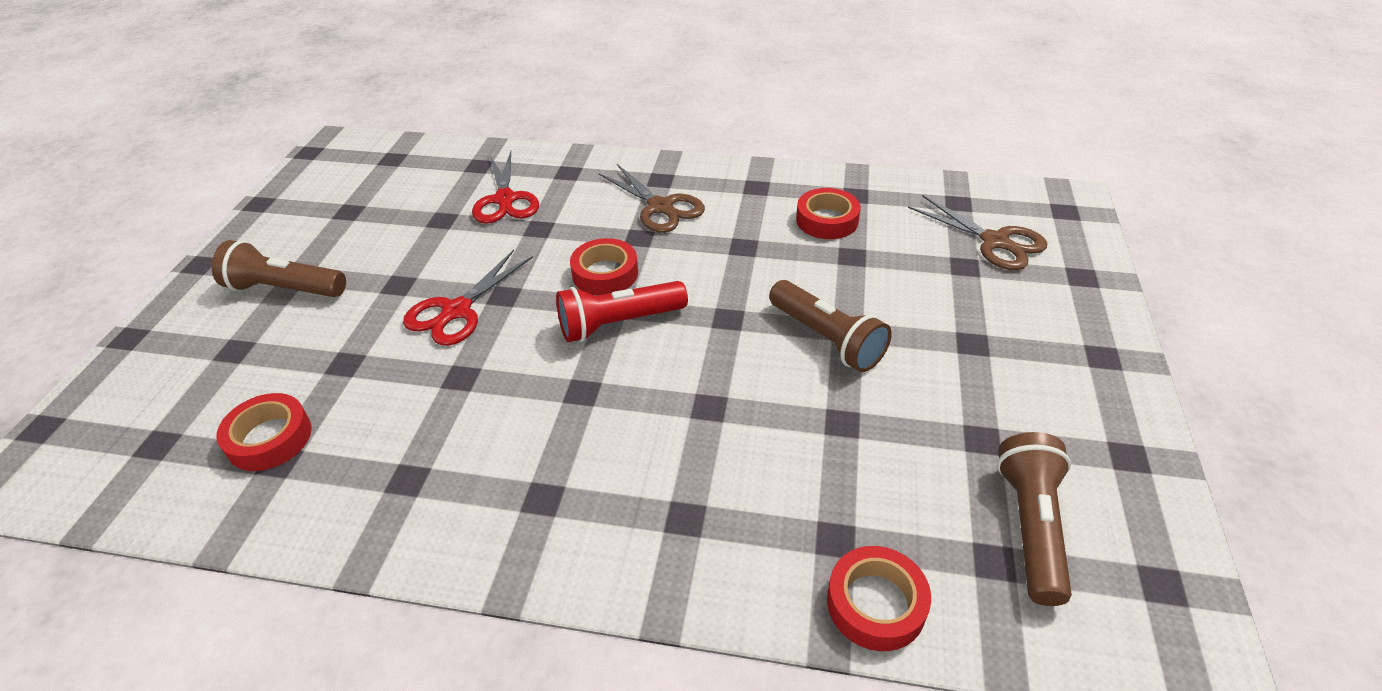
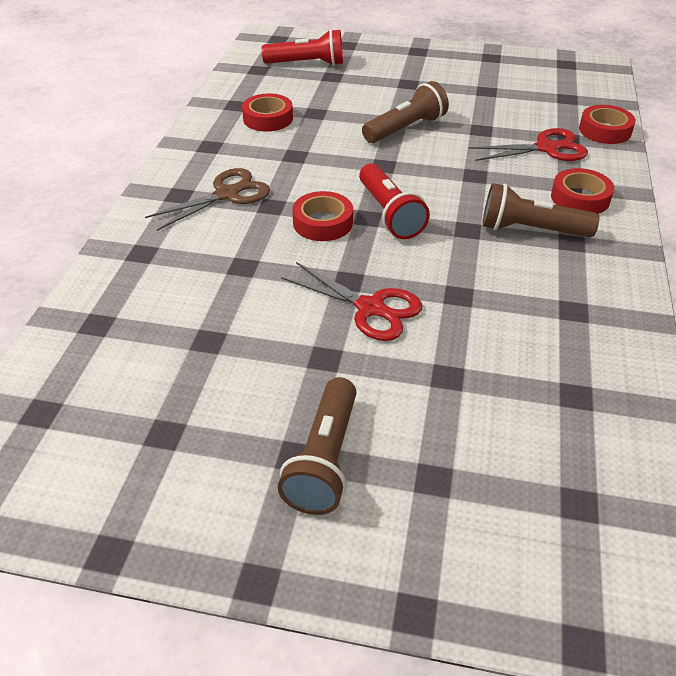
camera: 90 degrees left, 0 degrees up
red tape [216,393,312,471] -> red tape moved to [551,168,614,214]
red scissors [472,151,539,224] -> red scissors moved to [469,128,588,161]
brown scissors [908,195,1047,270] -> red flashlight [262,29,343,66]
brown flashlight [997,432,1072,606] -> brown flashlight moved to [482,183,600,237]

